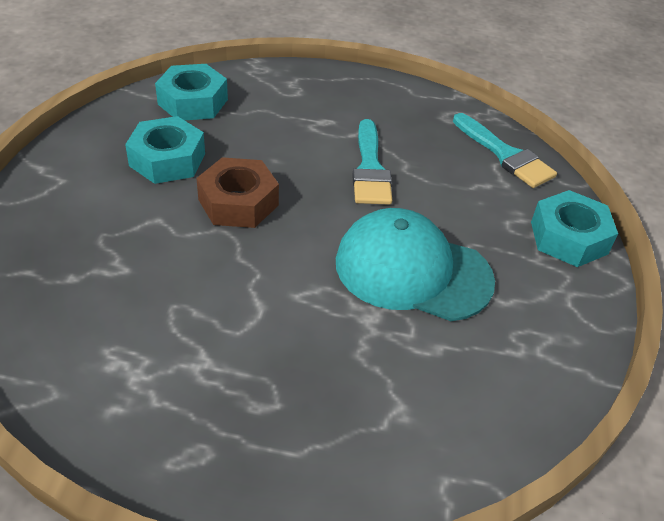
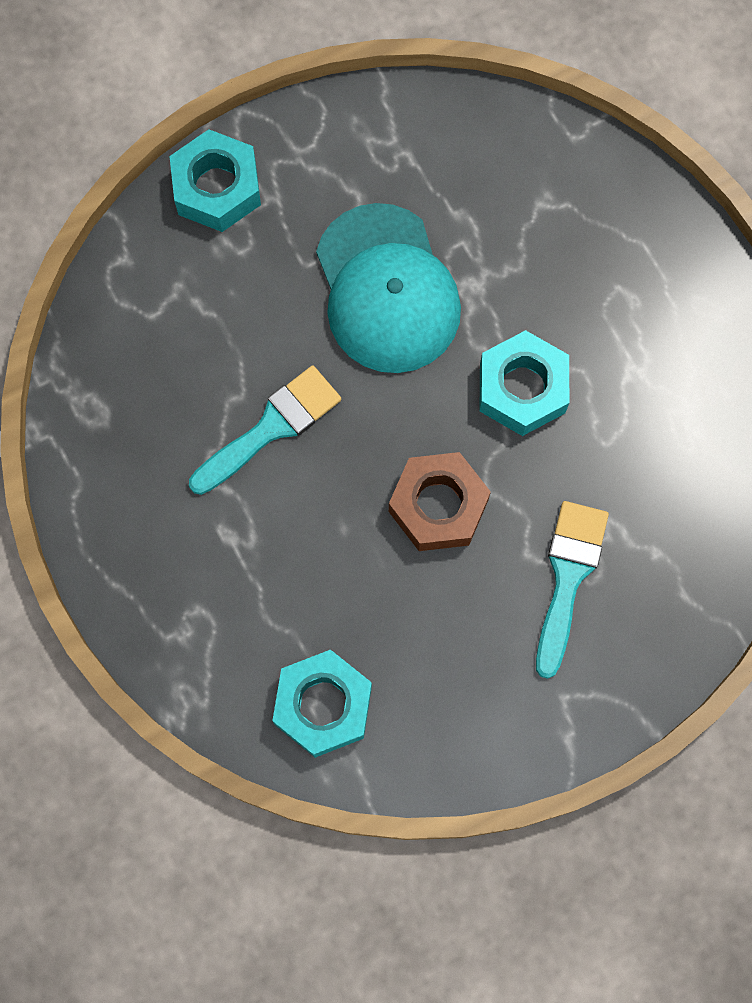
camera: 125 degrees left, 30 degrees up
turquoise nut [125,116,205,184] -> turquoise nut moved to [480,330,569,436]
turquoise brush [453,113,557,188] -> turquoise brush moved to [536,501,609,679]

